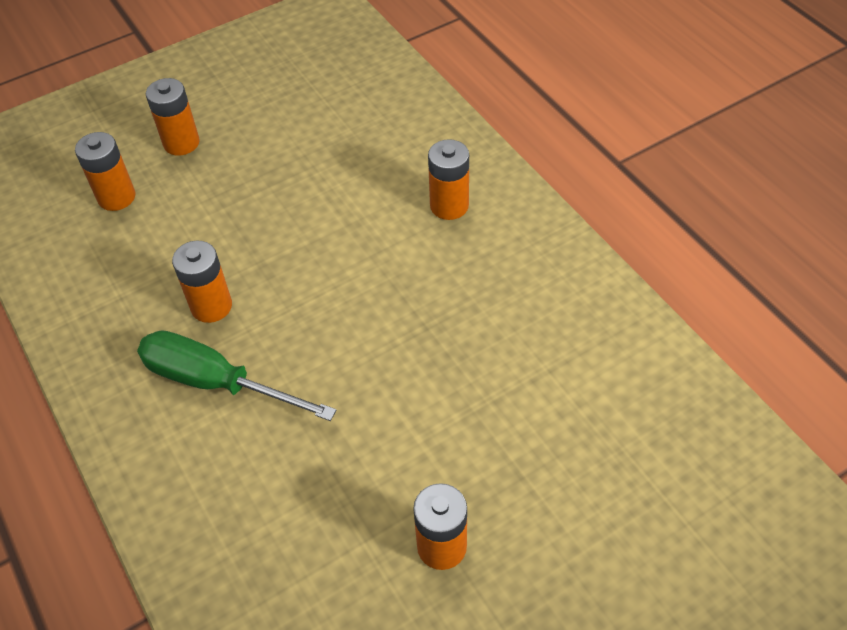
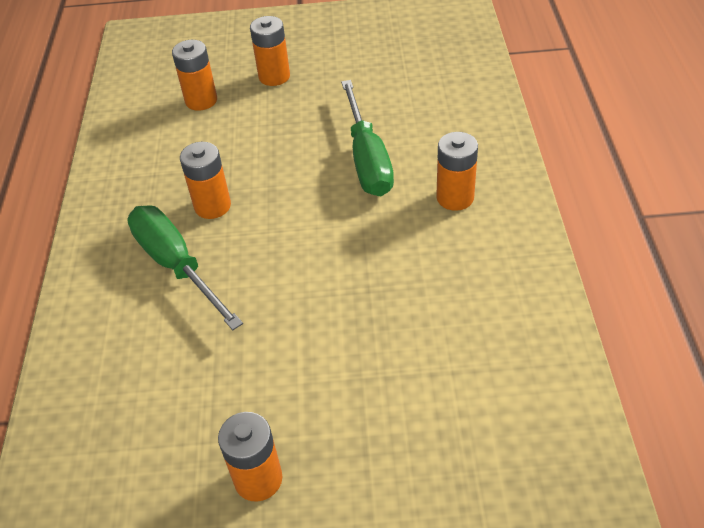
camera: 30 degrees right, 5 degrees down
none -> green screwdriver [341,80,394,196]

